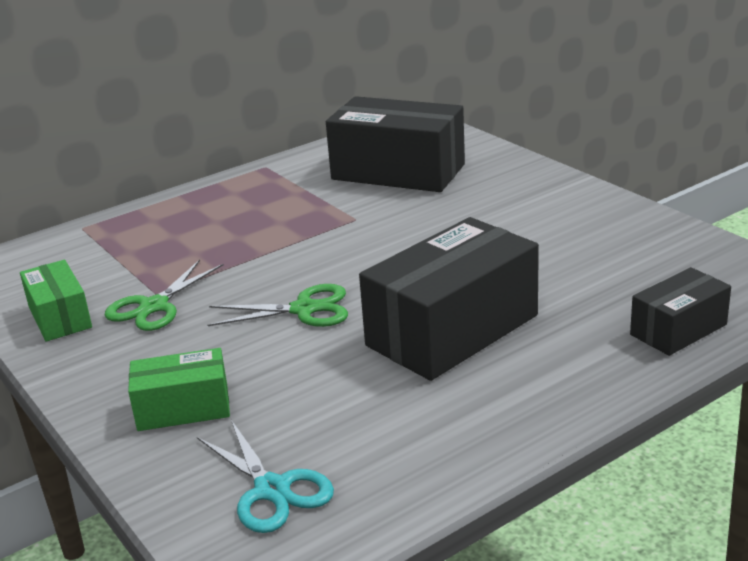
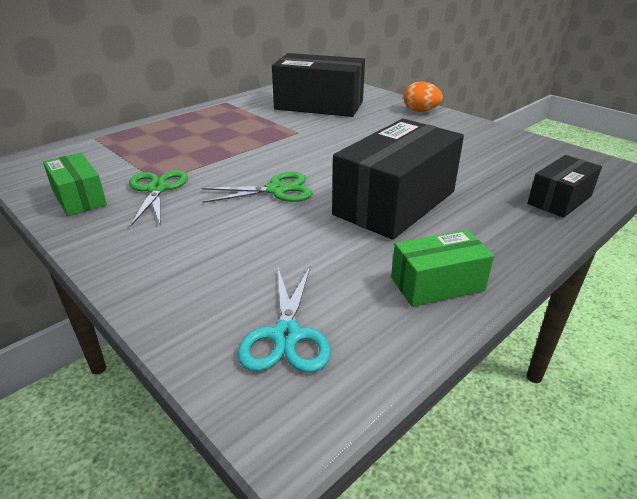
camera: 10 degrees left, 5 degrees up
green scissors [104,260,224,331] -> green scissors turned 150 degrees clockwise [129,170,188,226]
green box [128,348,230,431] -> green box moved to [391,230,494,307]
turquoise scissors [197,420,334,533] -> turquoise scissors turned 45 degrees clockwise [238,267,331,373]
none -> orange egg [403,81,443,112]

